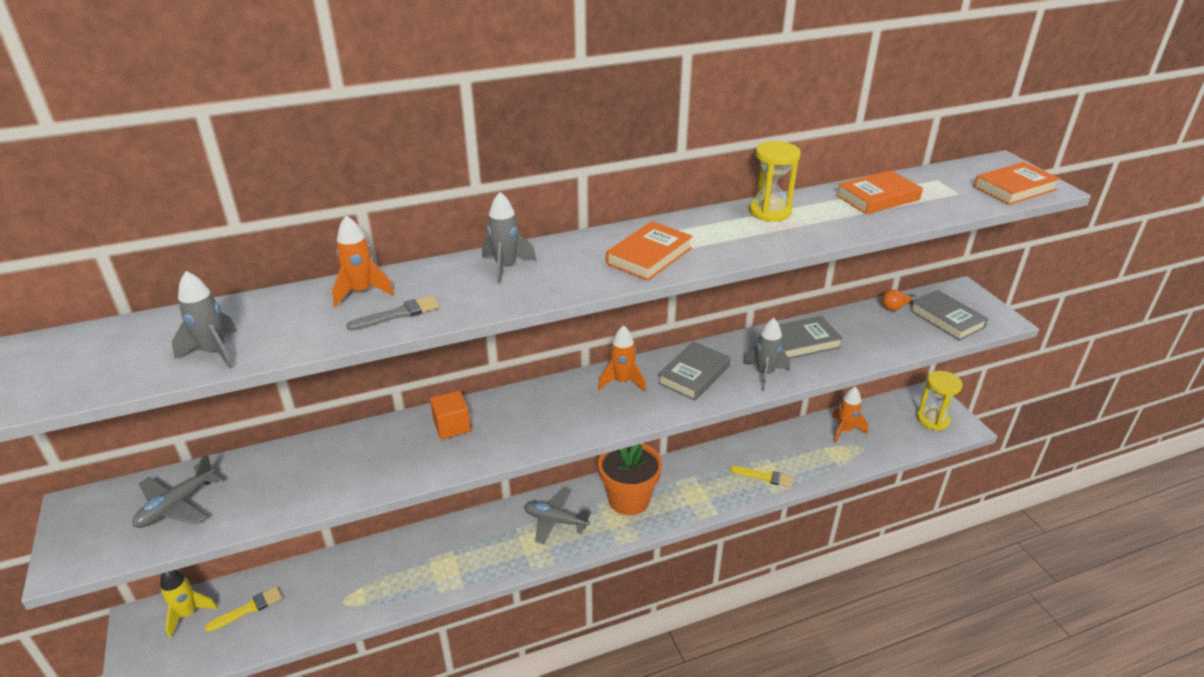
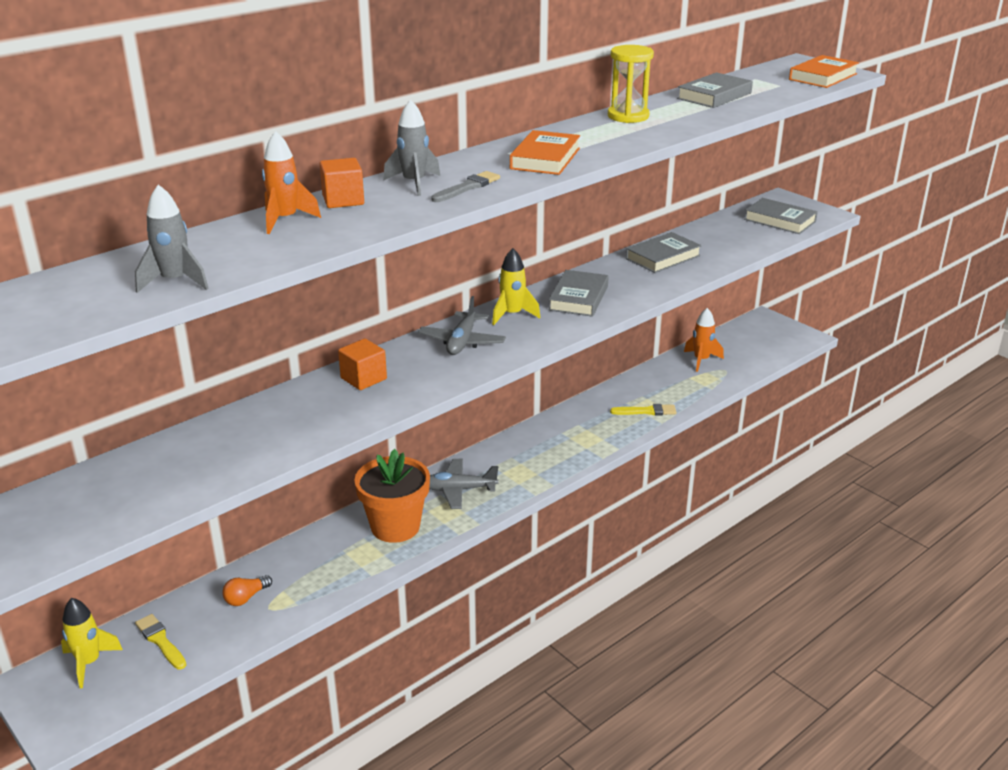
camera: 20 degrees left, 5 degrees down
grey plane [132,455,222,528] -> grey plane moved to [418,296,506,355]
yellow brush [204,586,282,632] -> yellow brush turned 75 degrees counterclockwise [135,614,186,670]
grey brush [346,295,439,331] -> grey brush moved to [431,171,500,202]
orange rocket [598,325,646,392] -> yellow rocket [492,248,540,325]
orange flower pot [598,443,662,515] -> orange flower pot moved to [355,449,430,543]
grey rocket [743,318,790,391] -> none
orange book [836,170,923,214] -> grey book [677,72,753,108]
orange light bulb [882,289,917,311] -> orange light bulb moved to [222,575,272,606]
yellow hourglass [916,371,963,431] -> none
none -> orange cube [320,158,364,208]

